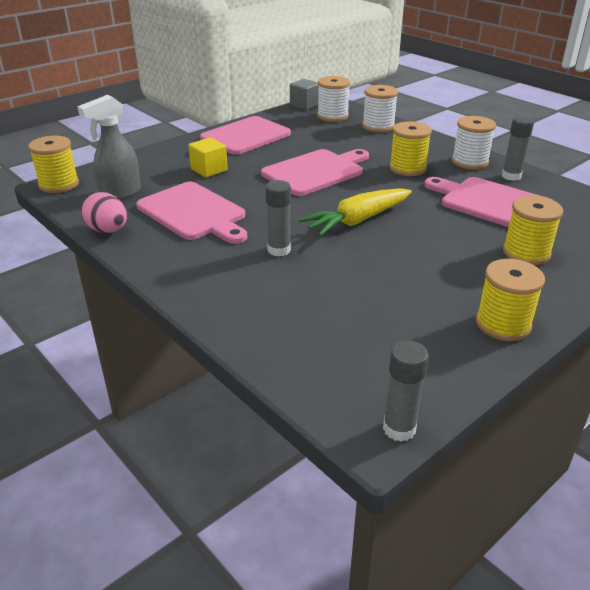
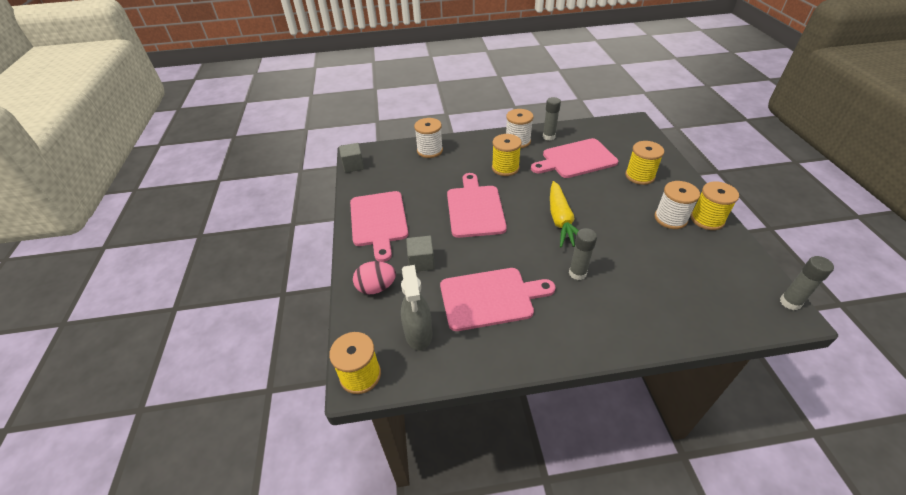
camera: 55 degrees left, 10 degrees up
pink egg [82,192,127,233] -> pink egg moved to [353,261,396,294]
yellow cube [188,137,228,178] -> grey cube [406,236,435,272]
white spool [317,76,350,122] -> white spool moved to [655,181,700,229]

